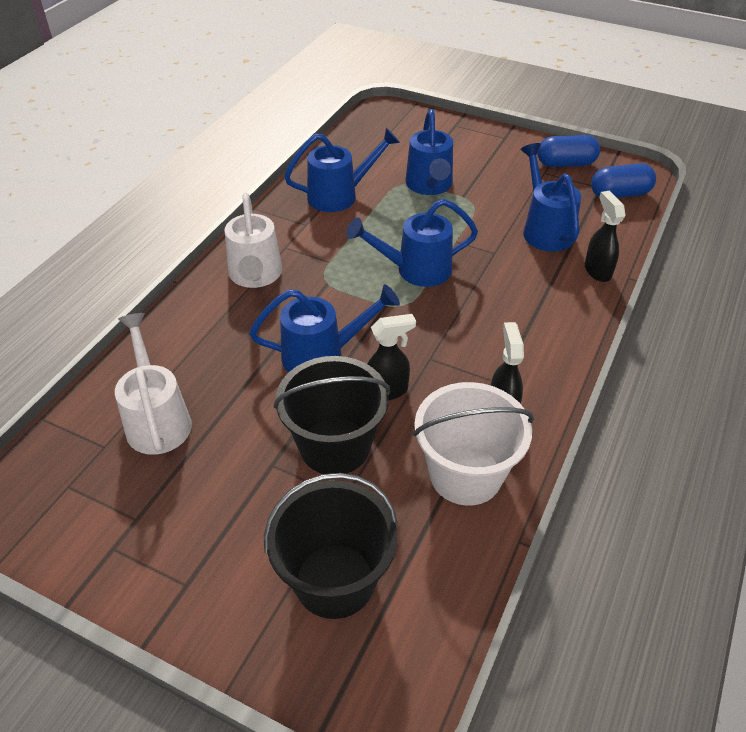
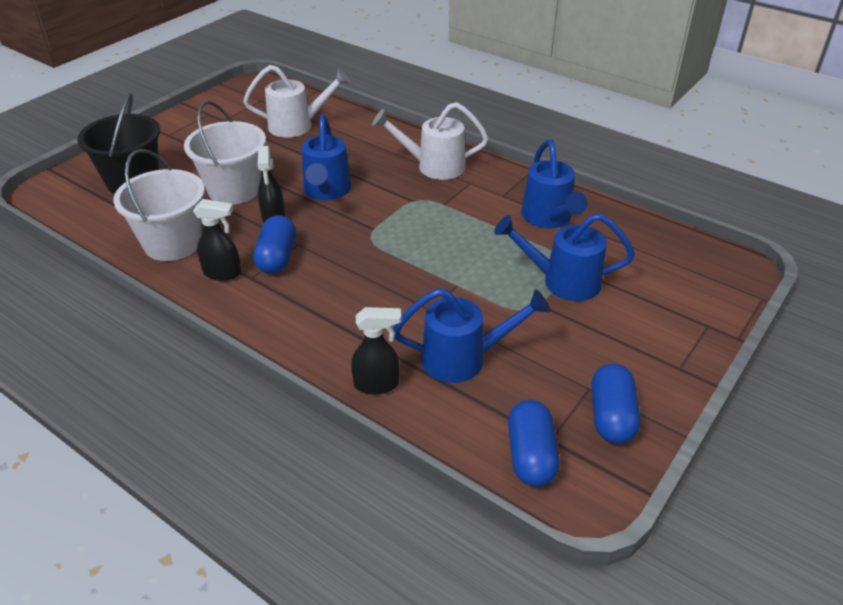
camera: 100 degrees right, 5 degrees down
black bucket [274,356,390,474] -> white bucket [184,101,266,205]
blue watering can [346,199,478,287] -> none
none -> blue capsule [253,215,296,274]

